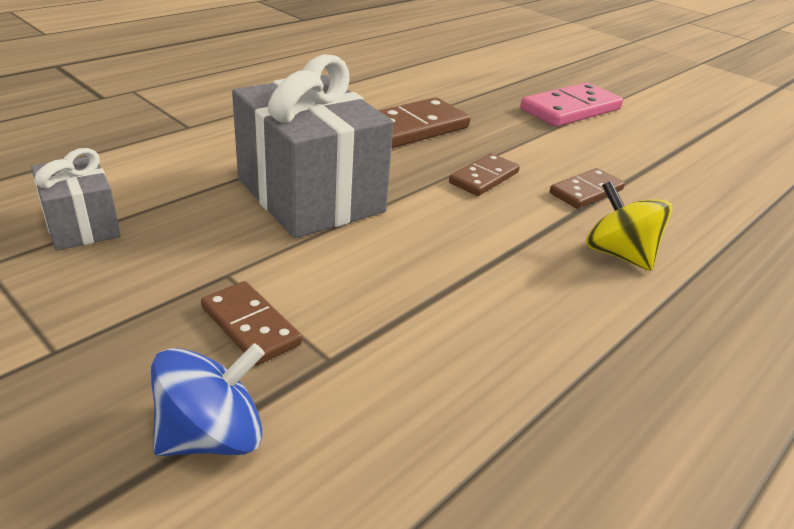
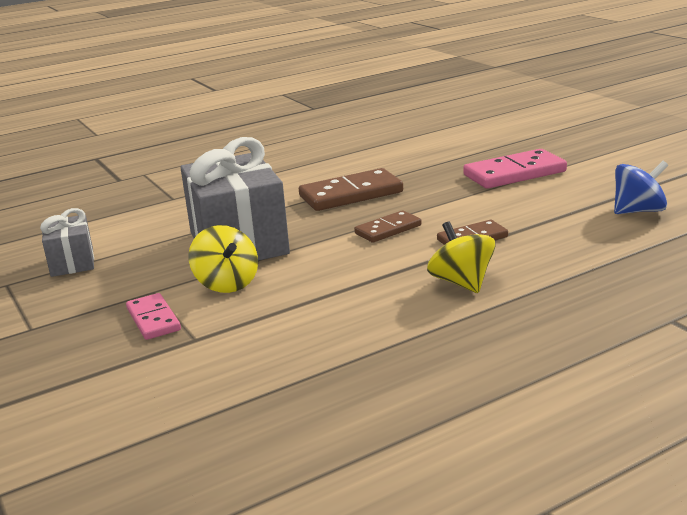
camera: 20 degrees right, 10 degrees down
blue spinning top [151,343,265,456] -> blue spinning top moved to [614,161,668,214]
brown domino [201,281,302,365] -> pink domino [126,293,181,340]
none -> yellow spinning top [188,225,258,293]

